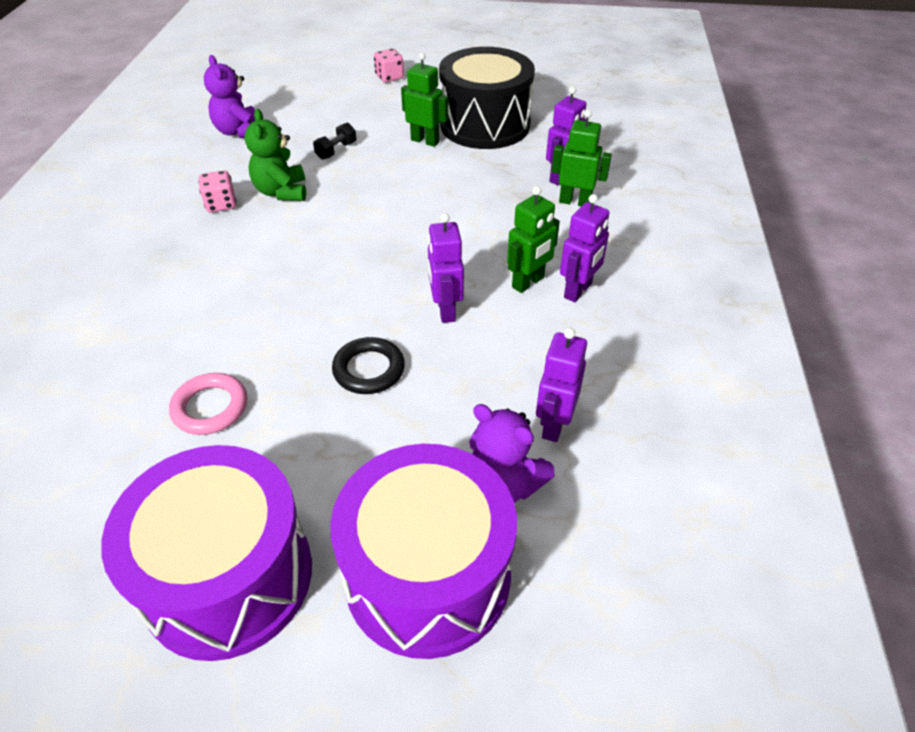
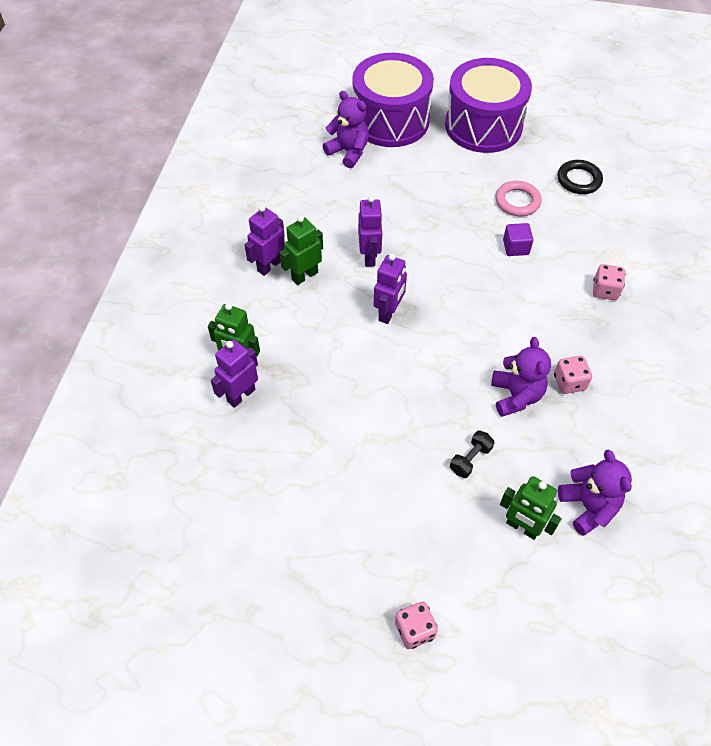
camera: 175 degrees left, 10 degrees up
green teddy bear [245,109,306,201] -> purple teddy bear [491,337,551,417]
black ring [332,337,405,394] -> black ring moved to [558,160,603,194]
green robot [401,53,449,147] -> green robot moved to [500,476,562,540]
black drum [439,47,535,149] -> none
purple robot [536,328,587,442] -> purple robot moved to [374,254,407,324]
none -> purple cube [503,223,533,256]
none -> pink dice [593,264,625,300]

